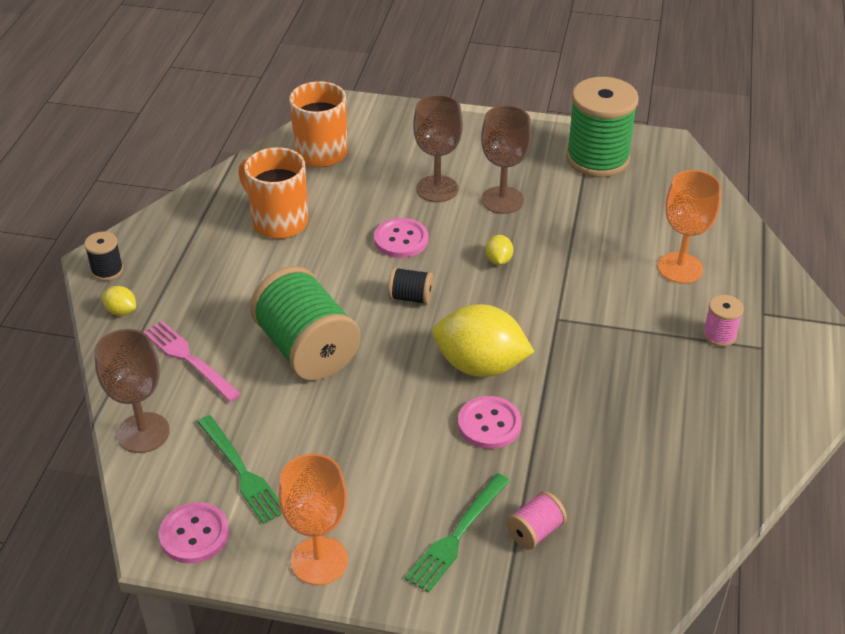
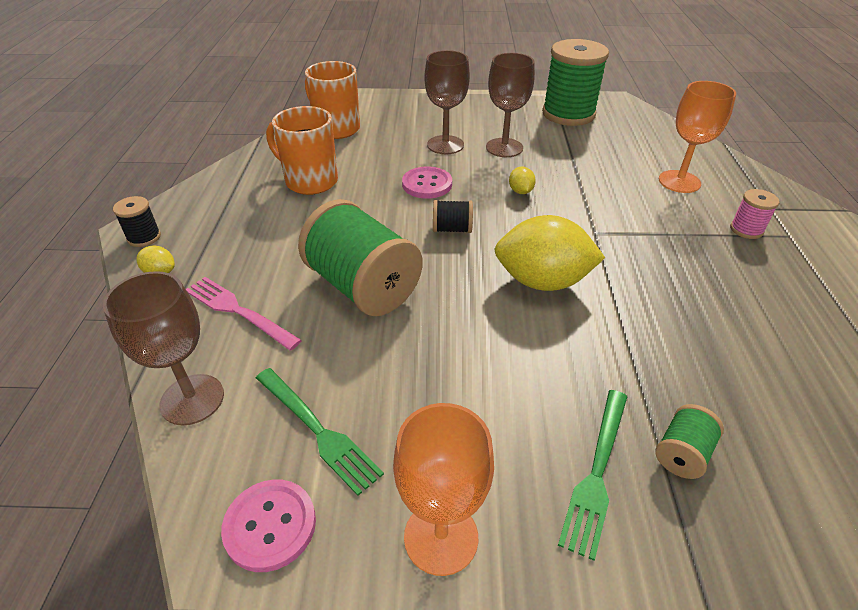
camera: 10 degrees left, 0 degrees up
pink button [458,396,522,449] -> none
pink spool [506,491,567,550] -> green spool [656,404,724,479]

